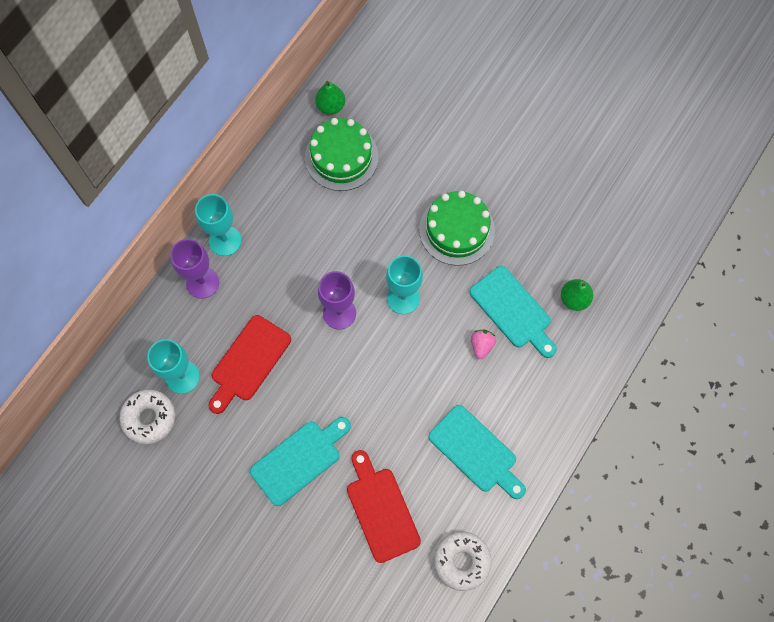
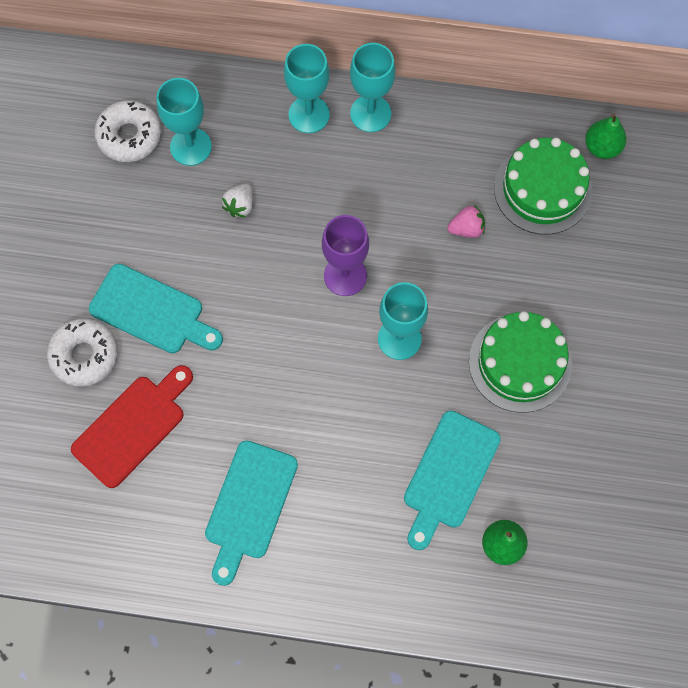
camera: 65 degrees right, 0 degrees up
purple goblet [170,239,219,299] -> turquoise goblet [284,44,330,133]
red cutting board [209,315,291,414] -> white strawberry [222,183,253,218]
white donut [434,532,492,591] -> white donut moved to [47,318,118,387]
pink strawberry [471,330,496,359] -> pink strawberry moved to [447,205,485,238]

